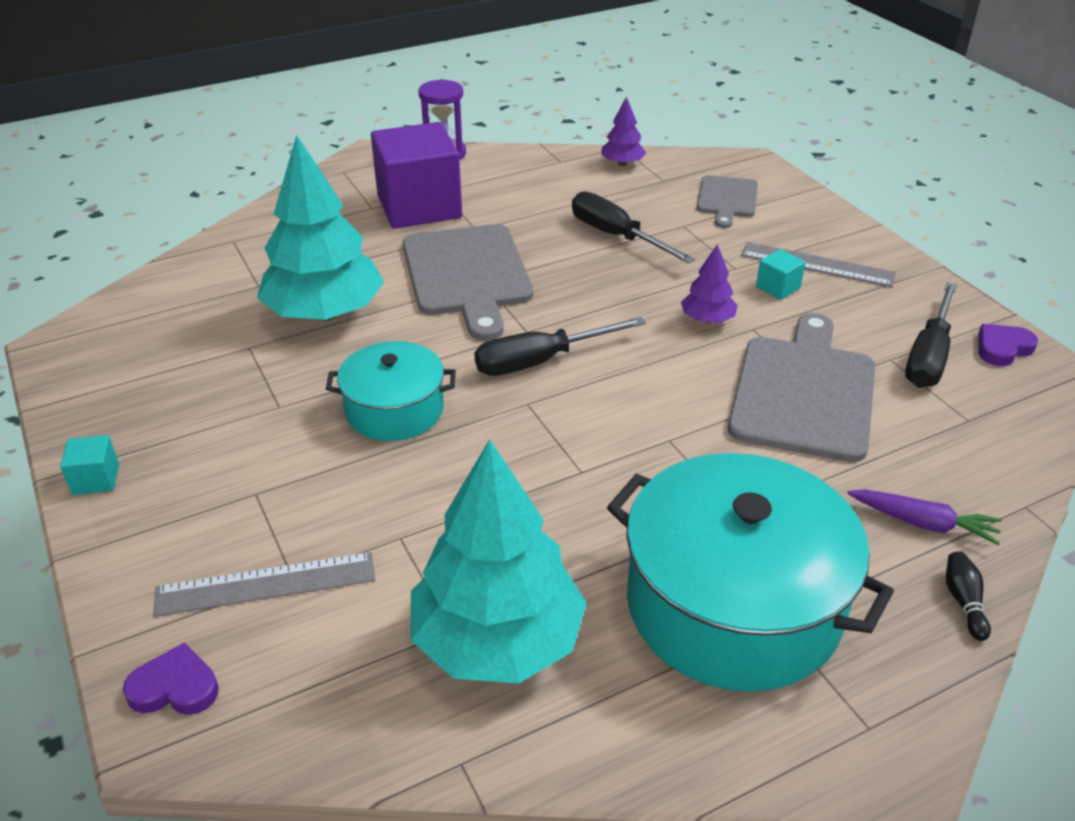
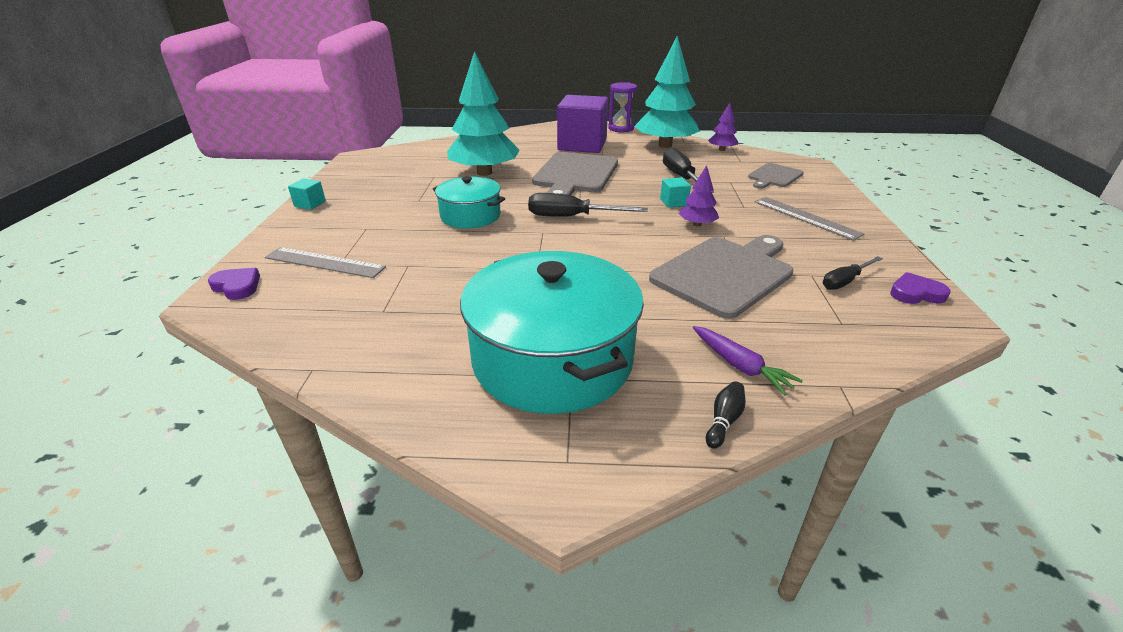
camera: 30 degrees right, 5 degrees down
turquoise tree [411,439,587,683] -> turquoise tree moved to [634,36,700,148]
turquoise cube [756,249,806,300] -> turquoise cube moved to [660,177,691,208]
black screwdriver [905,282,957,388] -> black screwdriver [823,256,883,290], size x0.63

